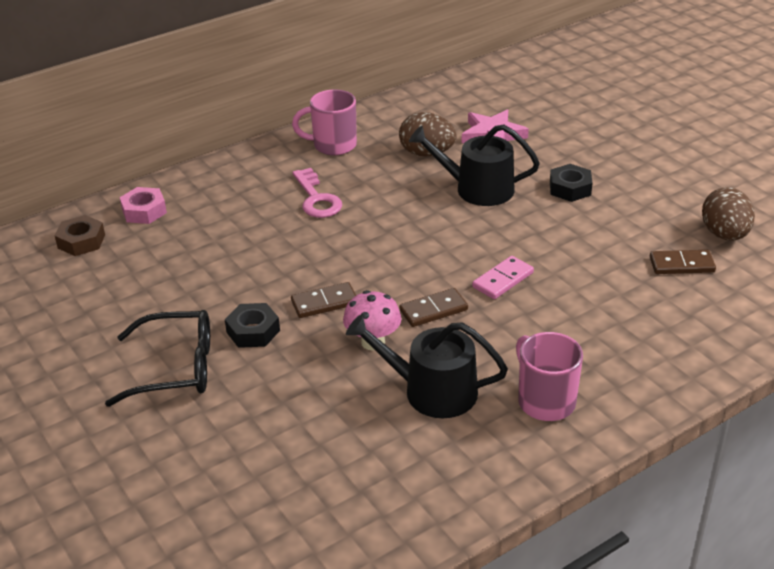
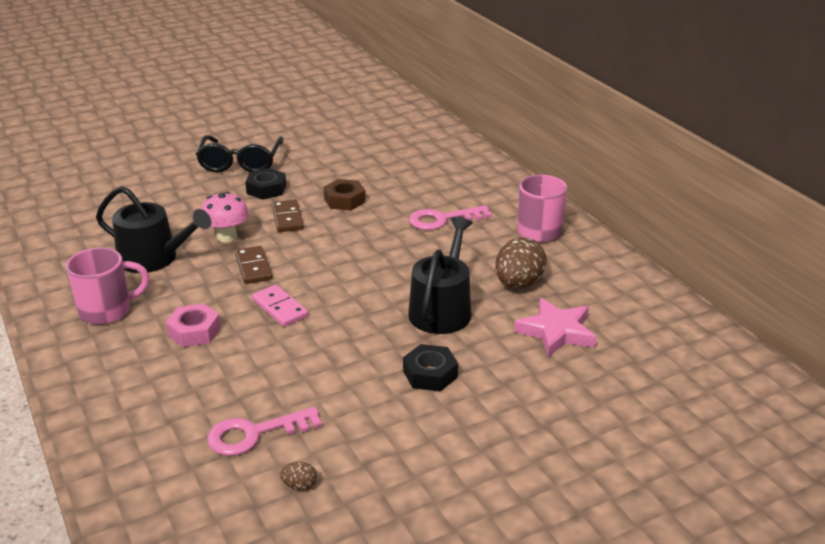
camera: 95 degrees right, 5 degrees down
brown nut [55,215,105,256] -> brown nut moved to [324,179,366,210]
pink nut [120,187,167,224] -> pink nut moved to [166,303,221,347]
black watering can [346,314,508,418] -> black watering can turned 90 degrees clockwise [96,186,211,273]
brown domino [650,250,716,274] -> pink key [207,407,322,456]
brown egg [702,187,755,241] -> brown egg [280,462,317,490], size x0.43

